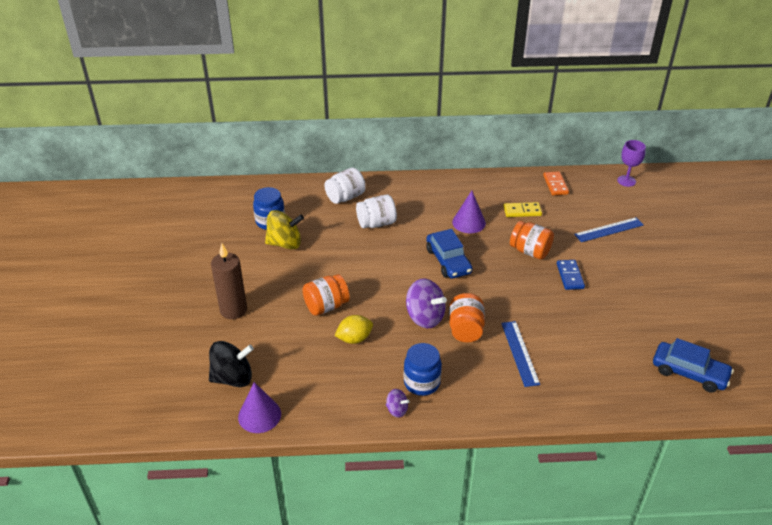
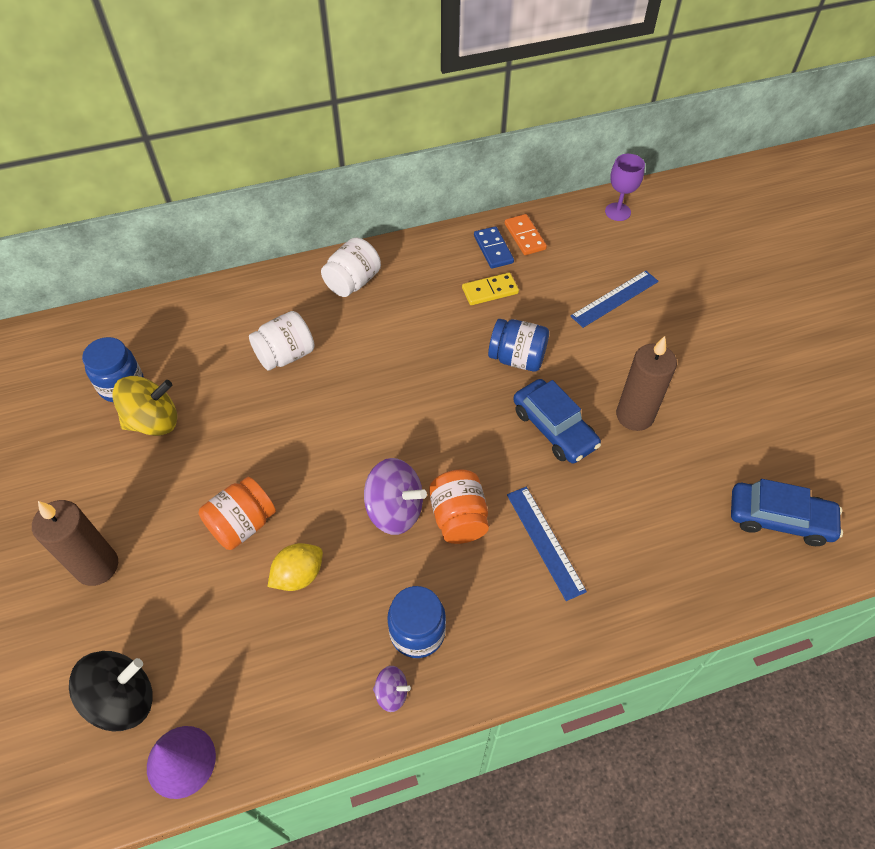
camera: 15 degrees left, 15 degrees up
white jar [324,168,366,204] -> white jar moved to [321,237,381,297]
blue car [426,229,473,279] -> blue car moved to [513,379,601,464]
purple cone [452,191,486,233] -> none
orange jar [510,221,554,259] -> blue jar [488,319,549,371]
blue domino [557,260,585,290] -> blue domino moved to [474,226,514,269]
none -> brown candle [616,336,677,431]

